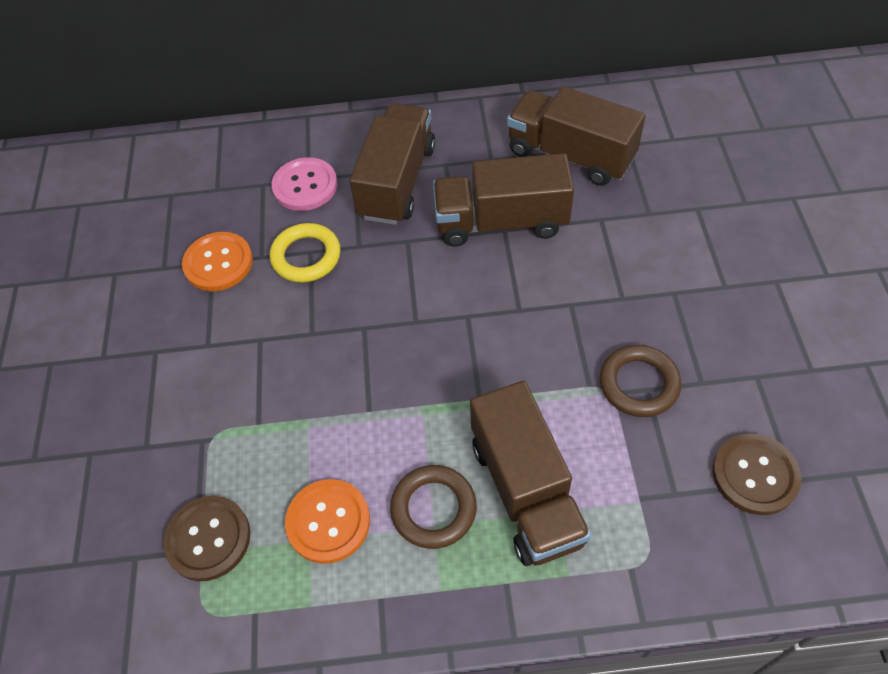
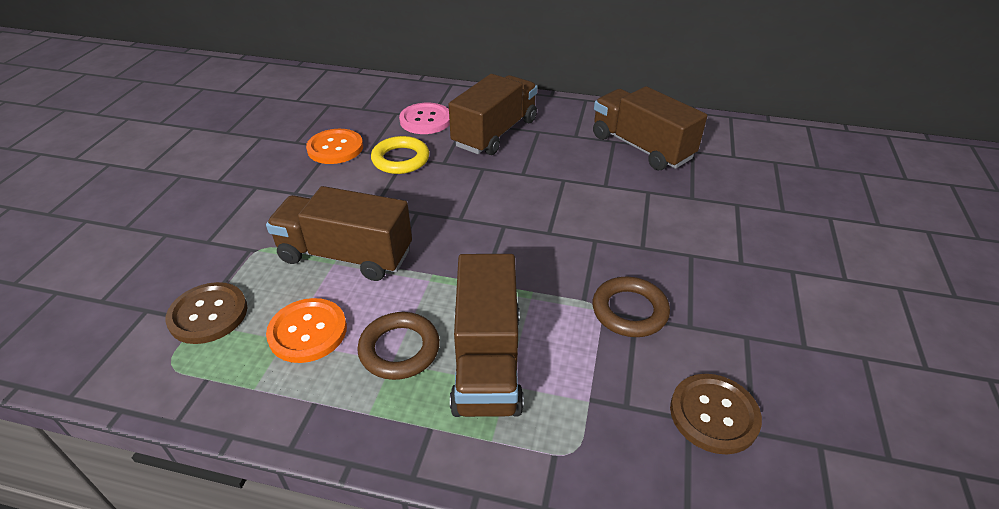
camera: 15 degrees right, 15 degrees down
brown truck [433,153,574,246] -> brown truck moved to [266,186,412,281]

